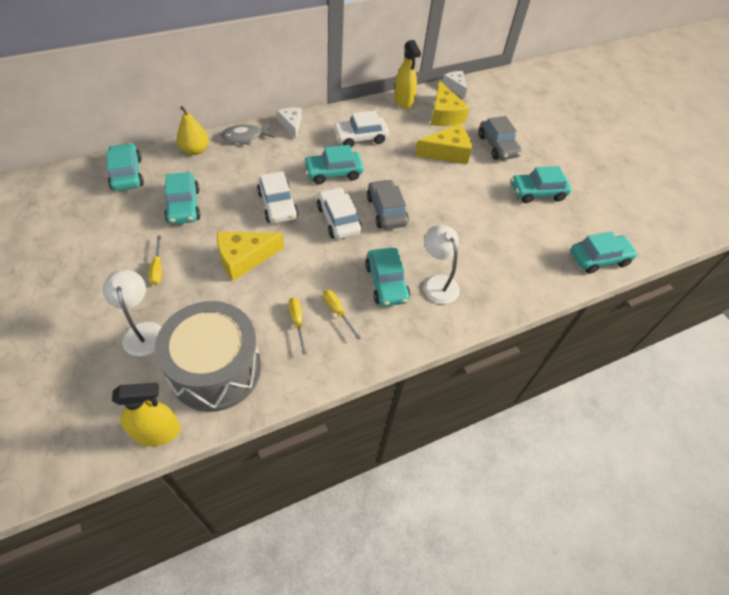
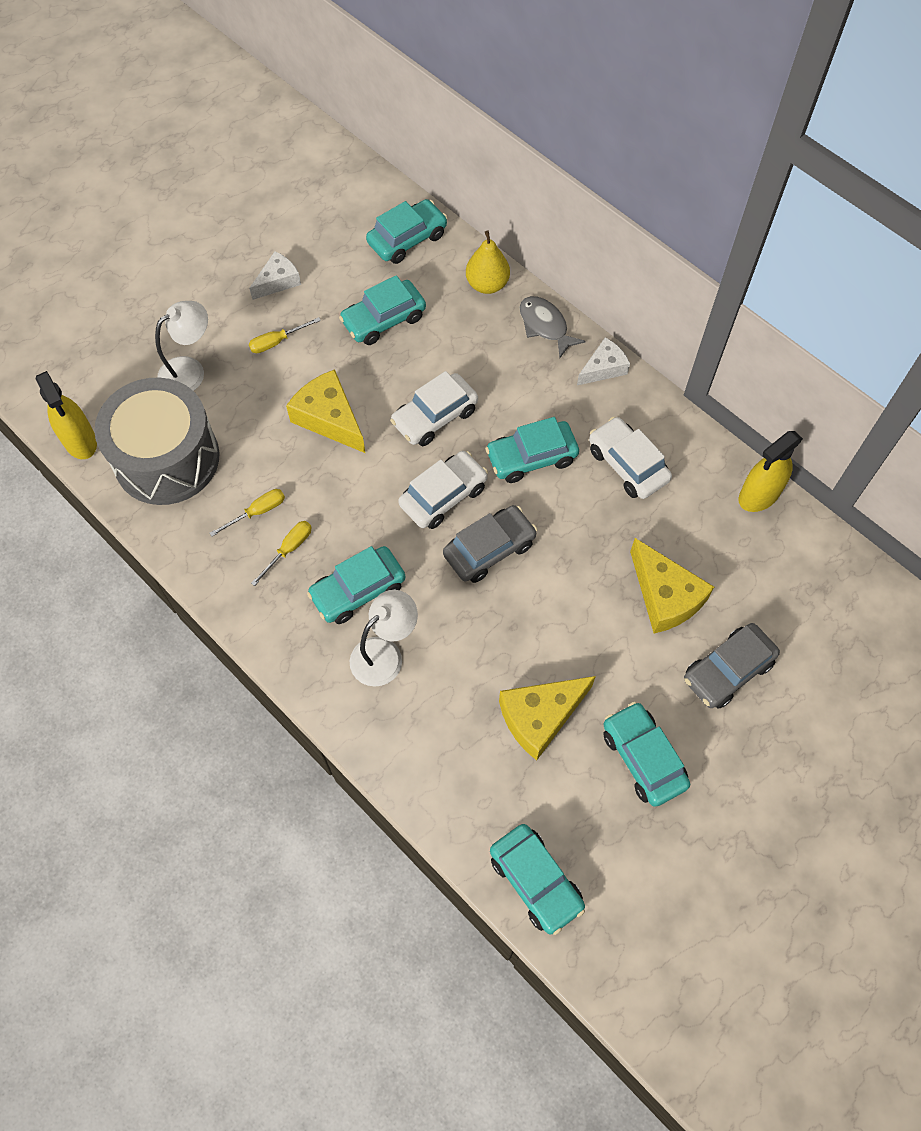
camera: 75 degrees right, 10 degrees up
turquoise car [303,145,364,184] -> turquoise car turned 75 degrees counterclockwise [485,417,579,483]
yellow cheese [431,80,470,126] -> yellow cheese moved to [499,676,596,760]
white cheese [442,71,467,99] -> white cheese moved to [249,251,301,300]

